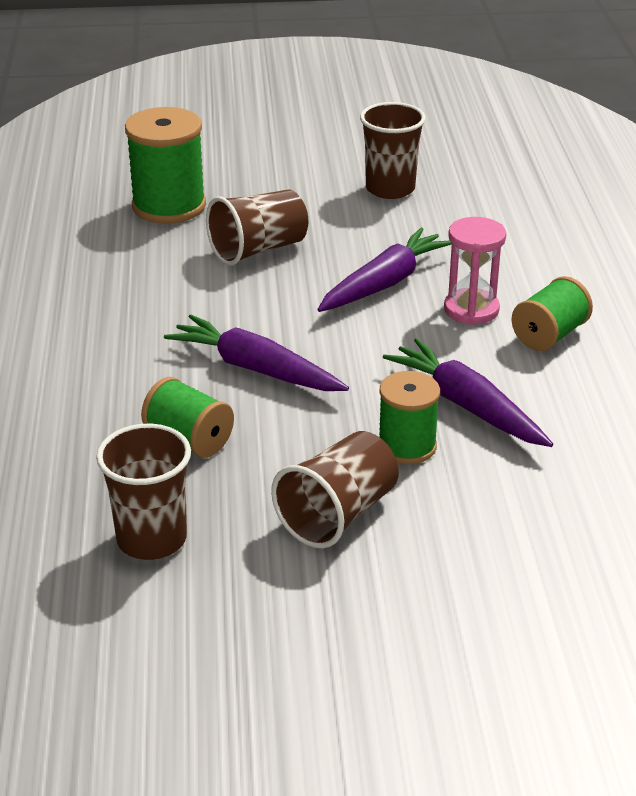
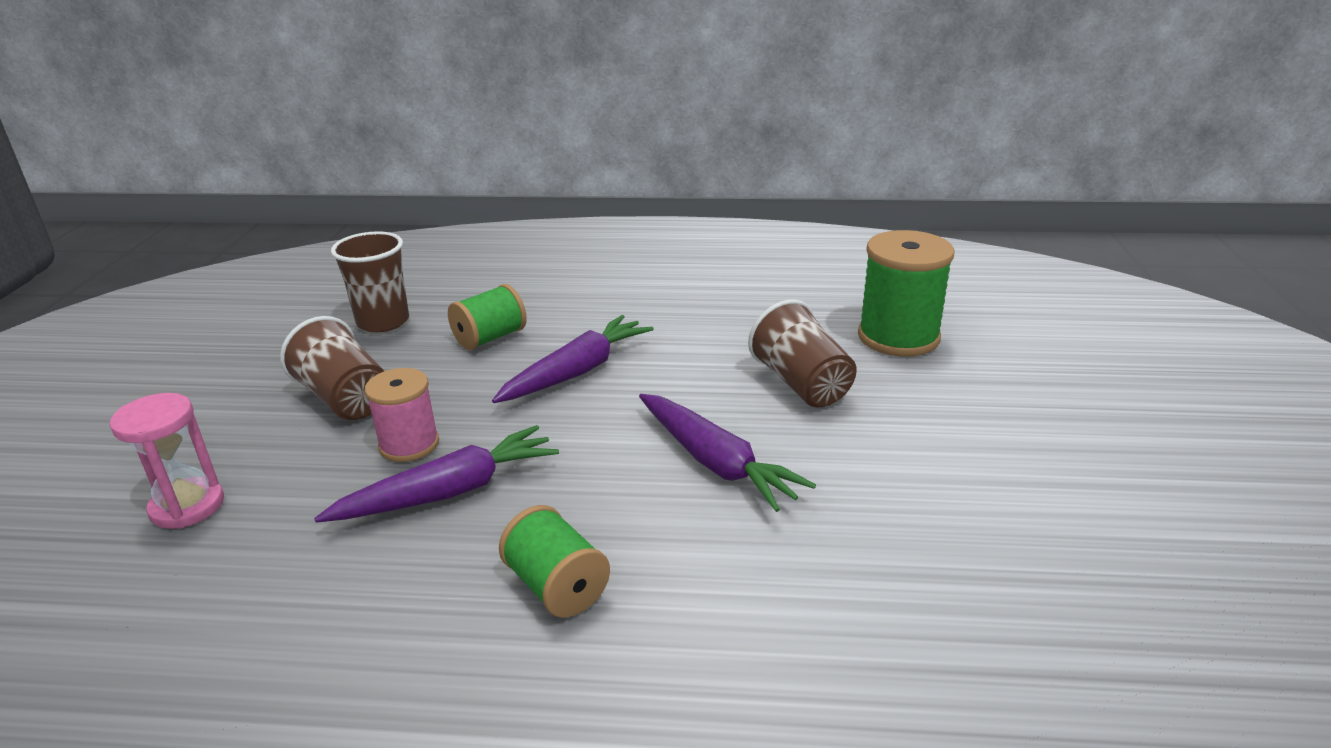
camera: 100 degrees right, 5 degrees down
brown cup [360,102,426,199] -> none
green spool [379,371,440,464] -> pink spool [365,368,439,462]
pink hourglass [444,217,506,325] -> pink hourglass moved to [110,393,224,529]

